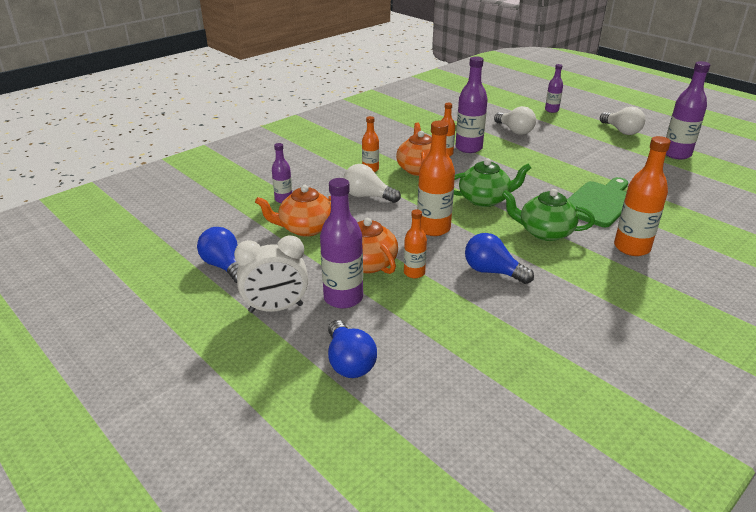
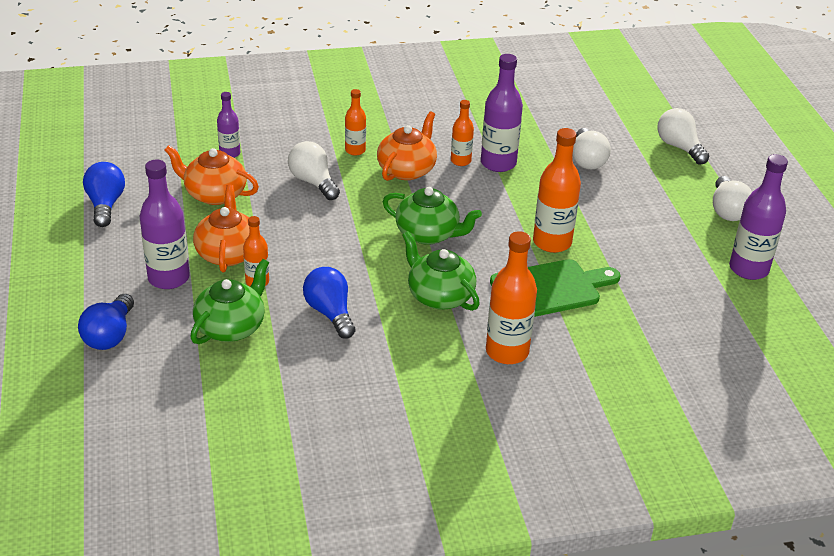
camera: 30 degrees right, 5 degrees up
white clock [234,236,308,313] -> none
orange bottle [417,121,455,236] -> orange bottle moved to [533,128,581,253]
purple bottle [545,64,563,113] -> white light bulb [658,108,709,165]
none -> green teapot [190,259,269,344]

